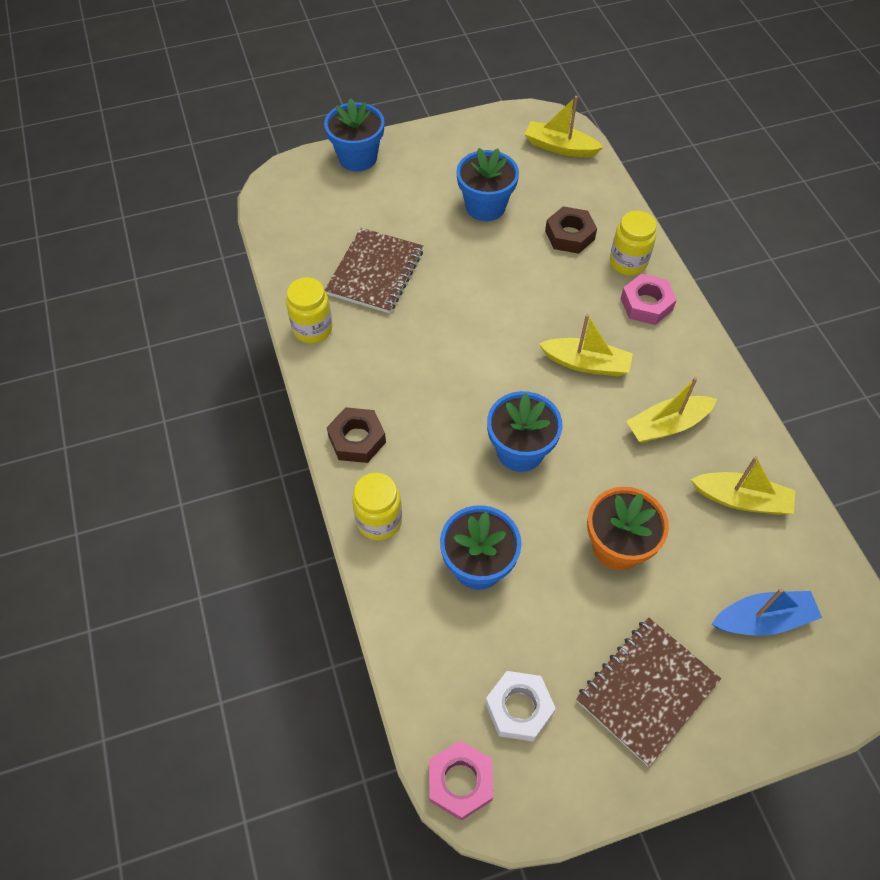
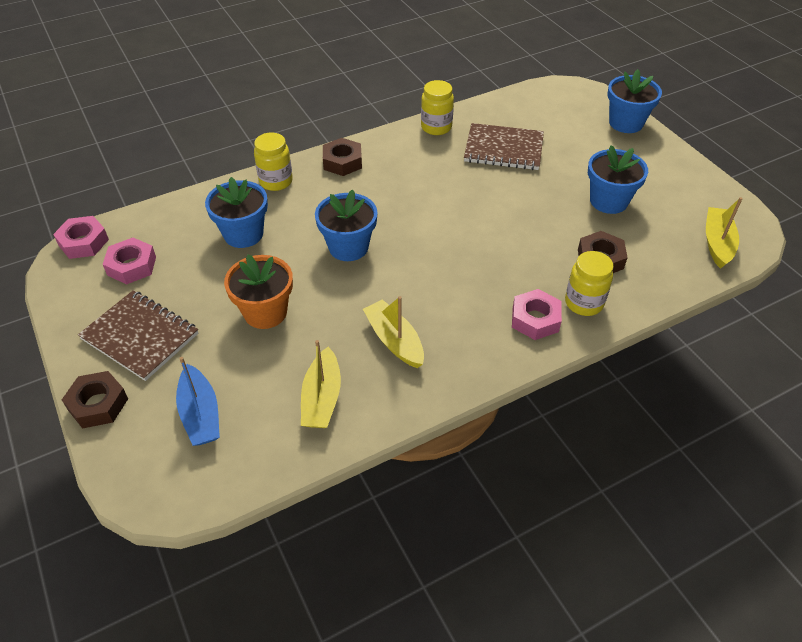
camera: 80 degrees right, 10 degrees down
white nut [485,671,556,742] -> pink nut [103,238,156,284]
yellow boat [539,314,633,376] -> none
none -> brown nut [62,371,128,428]

